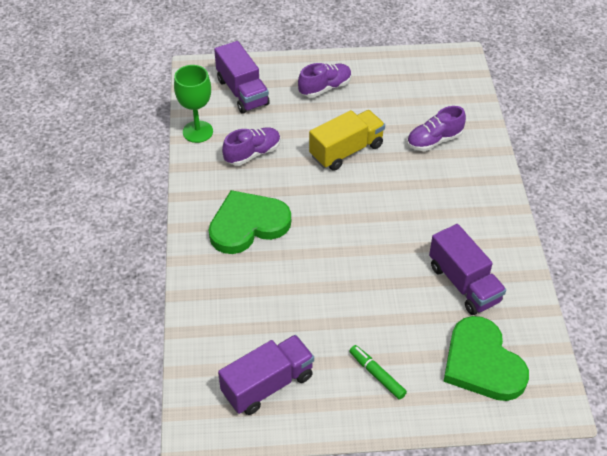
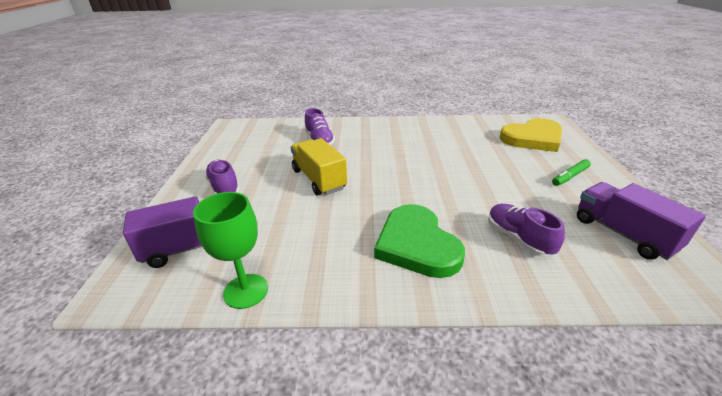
camera: 85 degrees left, 15 degrees down
purple shoe [222,127,281,166] -> purple shoe moved to [488,204,565,257]
purple truck [429,224,506,315] -> none
green heart [443,316,529,401] -> yellow heart [500,118,562,152]

